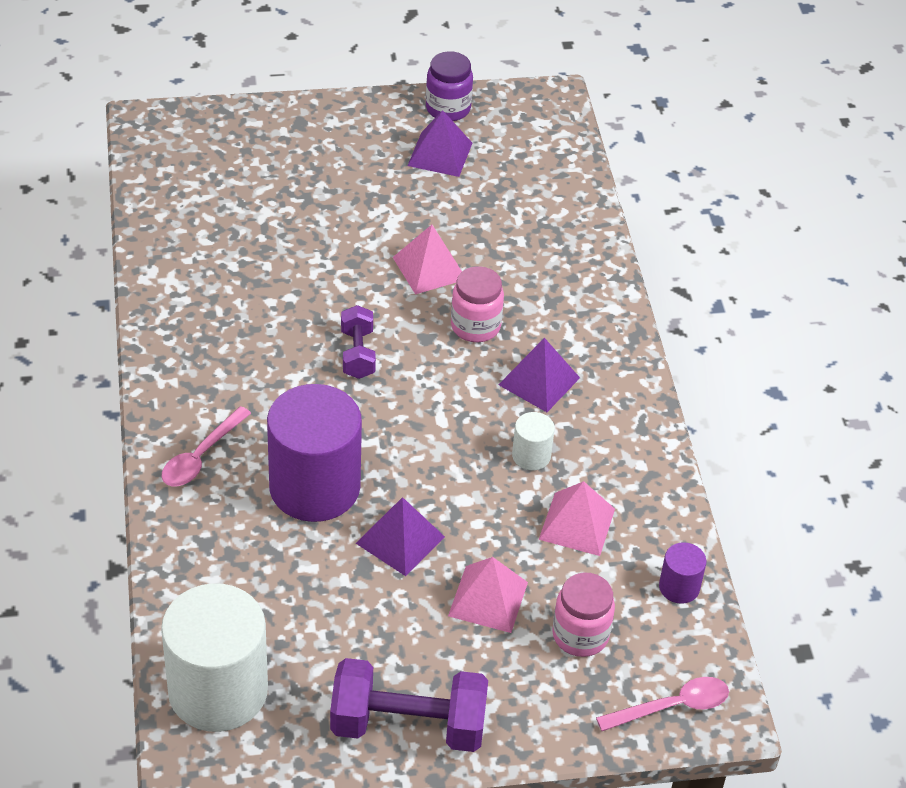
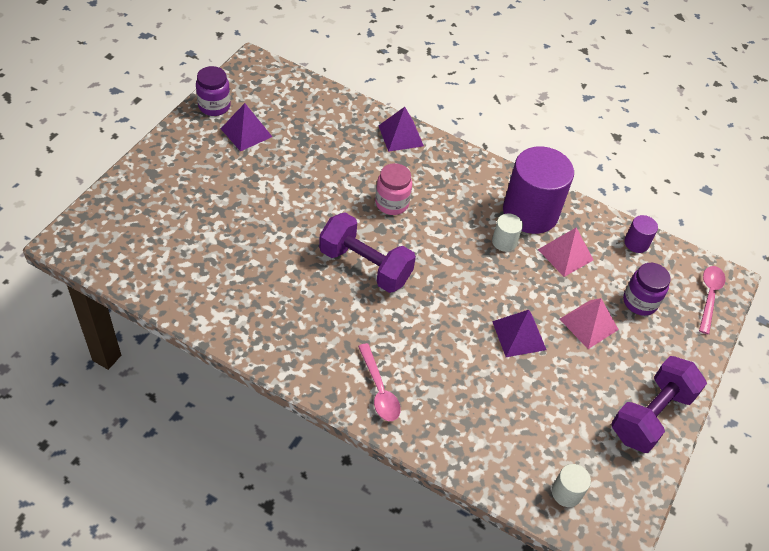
camera: 55 degrees left, 5 degrees up
white cylinder [161,583,268,732] -> white cylinder [552,464,591,507], size x0.44
purple cylinder [267,384,362,522] -> purple cylinder moved to [503,147,574,234]
purple dumbbell [341,305,376,379] -> purple dumbbell [319,213,416,293], size x1.79
pink pyramid [393,225,462,294] -> none
purple pyramid [498,338,580,412] -> purple pyramid moved to [379,107,424,152]
pink jar [552,572,615,657] -> purple jar [623,263,670,316]

